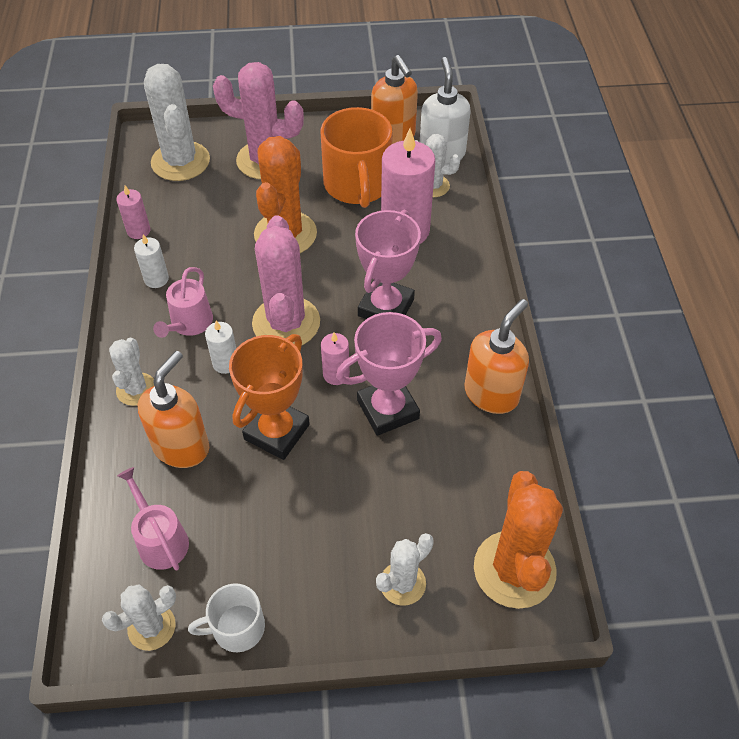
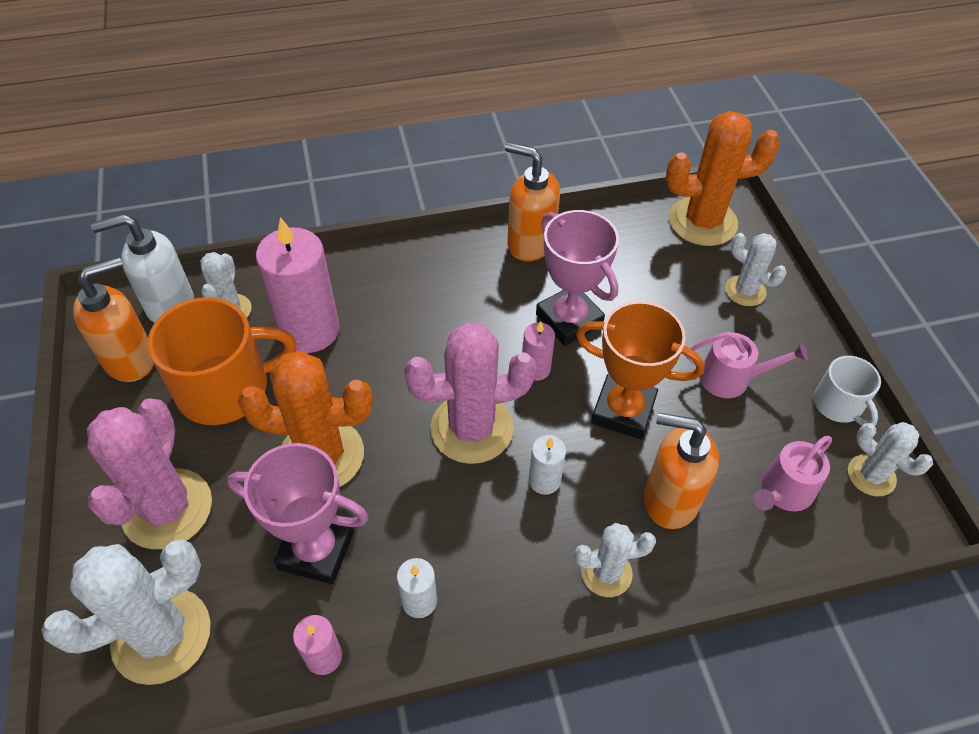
camera: 100 degrees left, 0 degrees up
pink watering can [153,267,213,338] -> pink watering can moved to [686,332,808,398]
pink trophy [355,210,421,319] -> pink trophy moved to [227,443,369,584]

